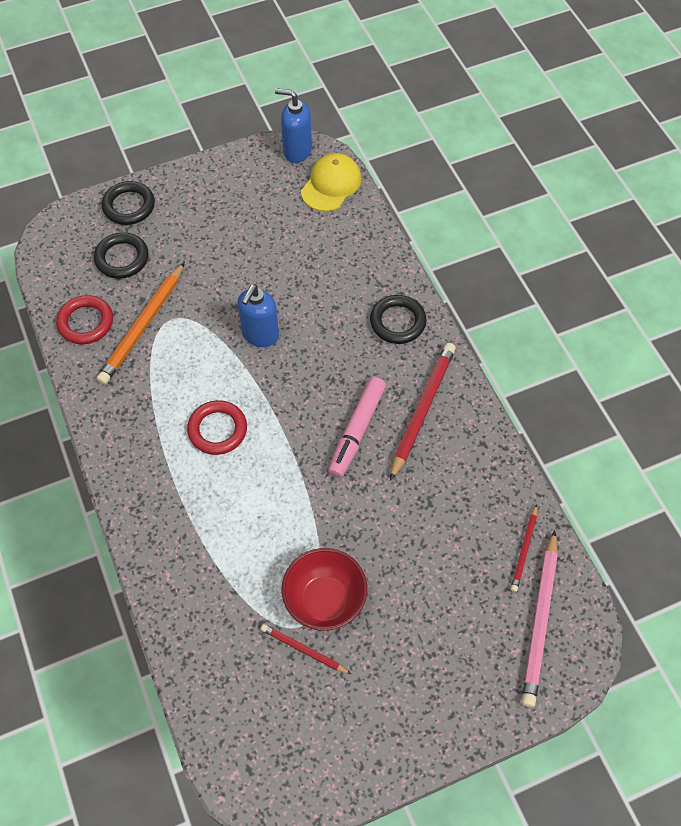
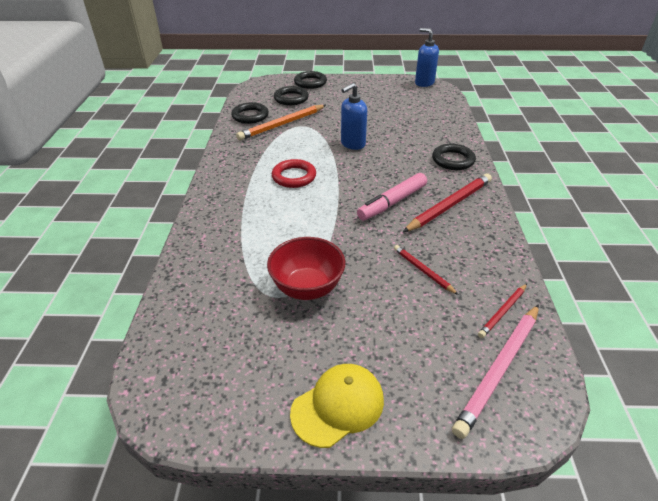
camera: 25 degrees right, 20 degrees down
red ring [56,295,113,344] -> black ring [231,102,269,124]
red pencil [261,624,351,674] -> red pencil moved to [394,245,458,295]
yellow cap [301,153,361,212] -> yellow cap moved to [290,364,384,448]

